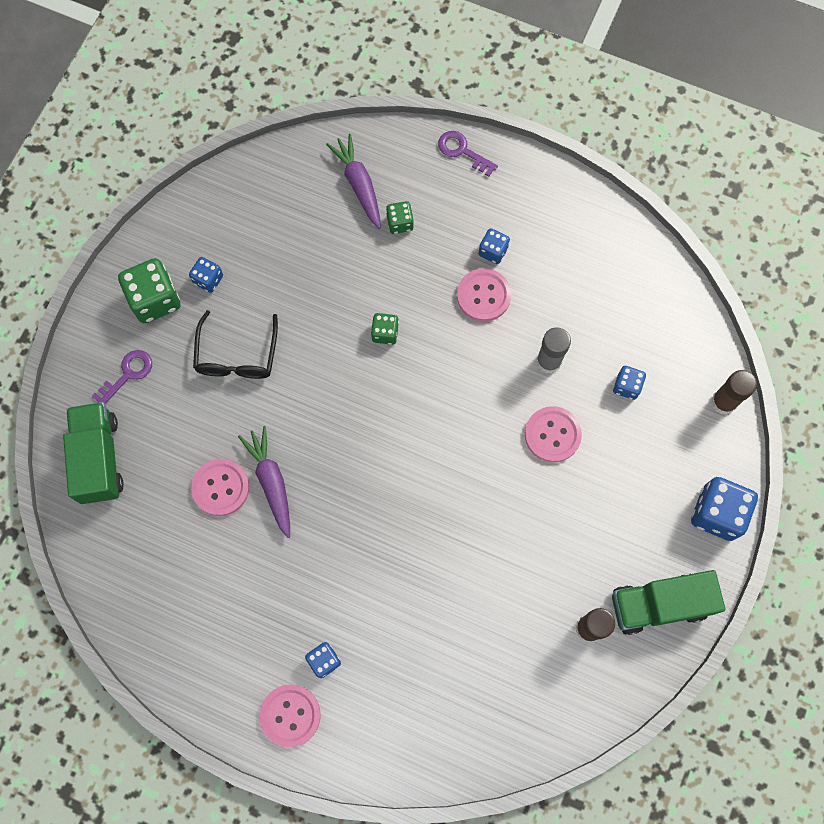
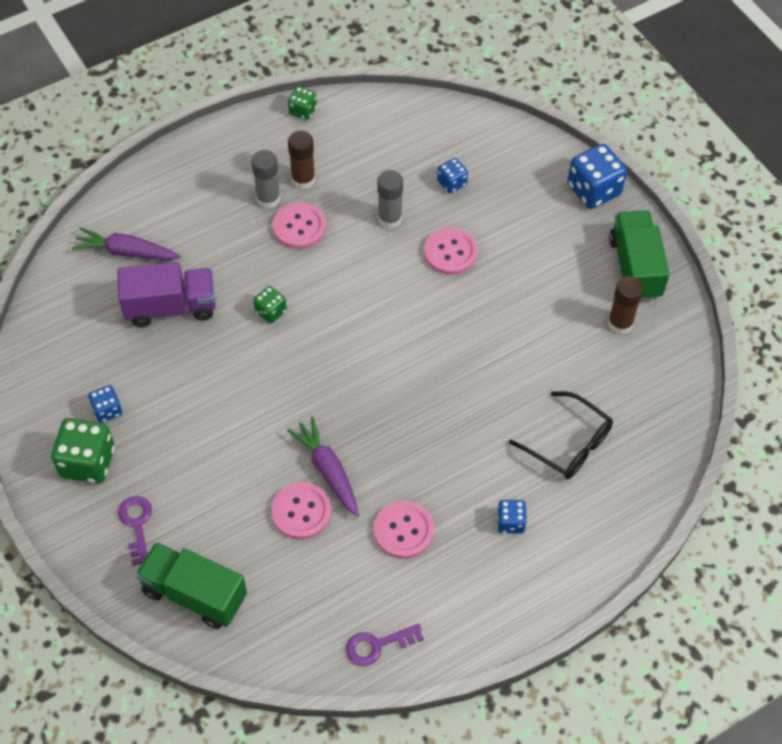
camera: 55 degrees left, 15 degrees down
black glasses [193,310,278,379] -> black glasses moved to [509,391,613,479]
purple carrot [238,426,290,538] -> purple carrot turned 45 degrees clockwise [287,416,359,517]
pink button [259,684,321,747] -> pink button moved to [374,501,434,559]
green dice [386,201,414,234] -> green dice moved to [288,86,317,120]
purple key [438,131,498,177] -> purple key moved to [346,623,424,666]
blue dice [479,228,510,264] -> grey glue stick [251,150,281,209]
green truck [612,570,725,635] -> green truck turned 150 degrees clockwise [609,210,670,300]
brown glue stick [711,370,757,415] -> brown glue stick moved to [288,131,315,189]
none -> purple truck [117,262,216,327]

